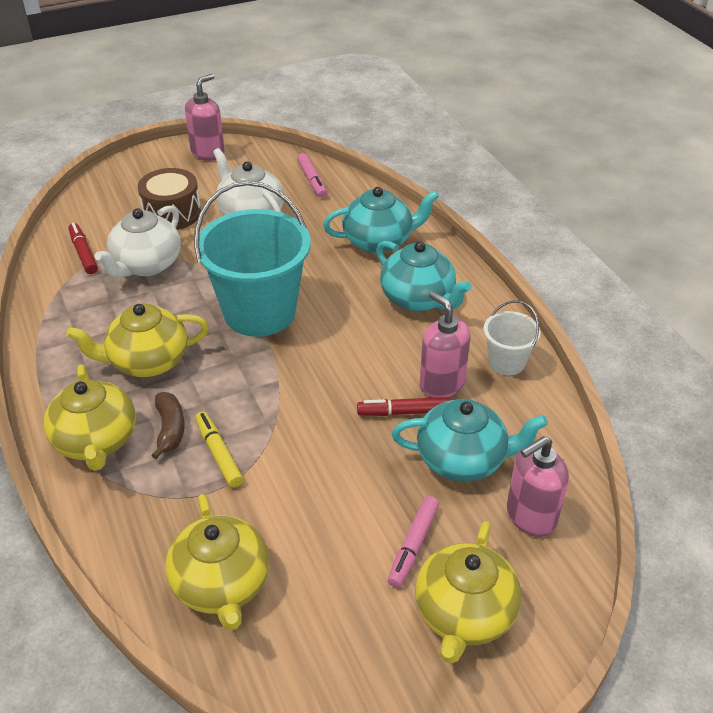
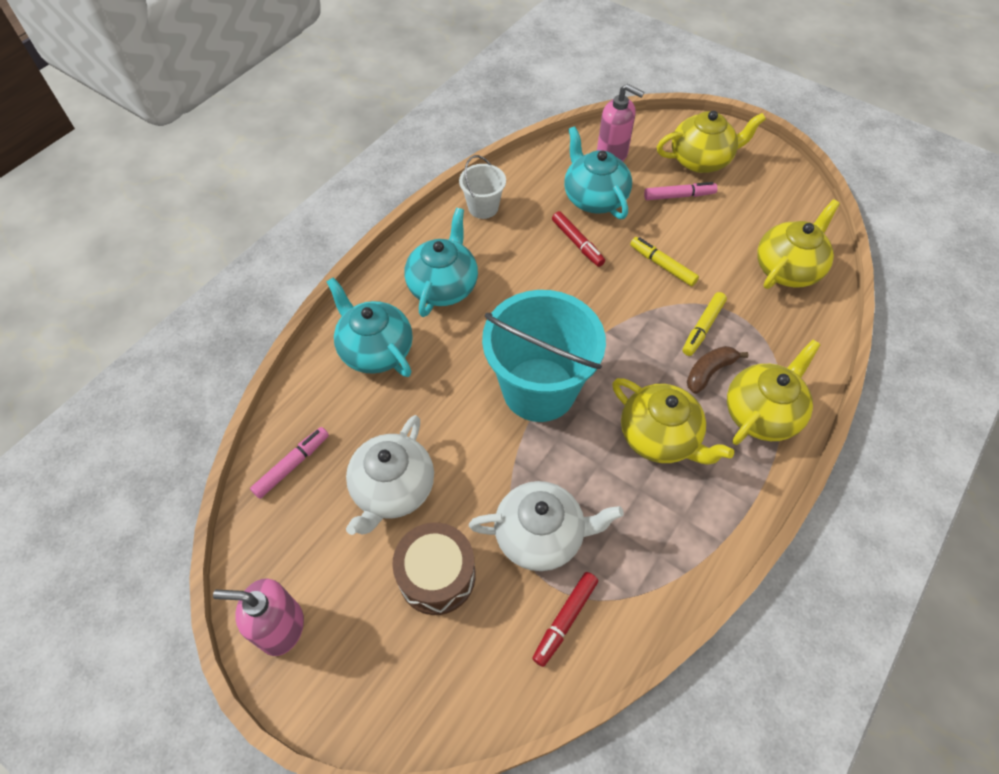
camera: 120 degrees left, 15 degrees up
pink soap dispenser [420,291,471,398] -> none
none -> yellow marker [630,237,699,286]

